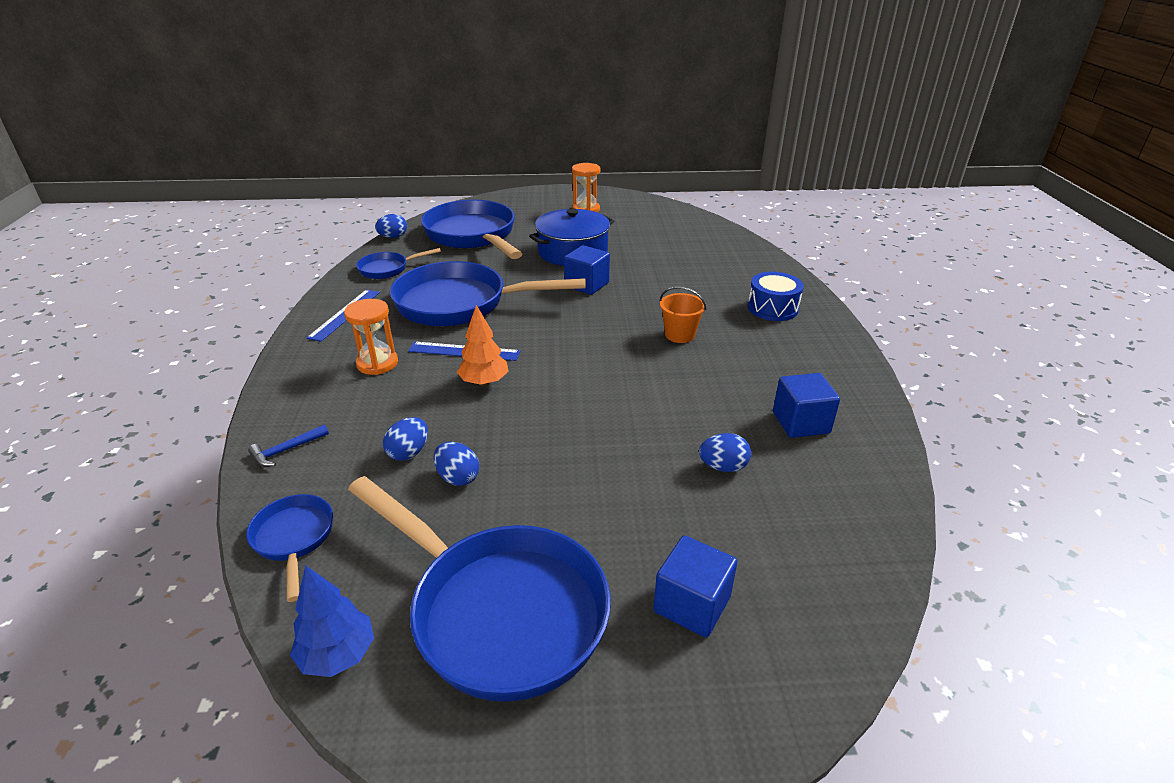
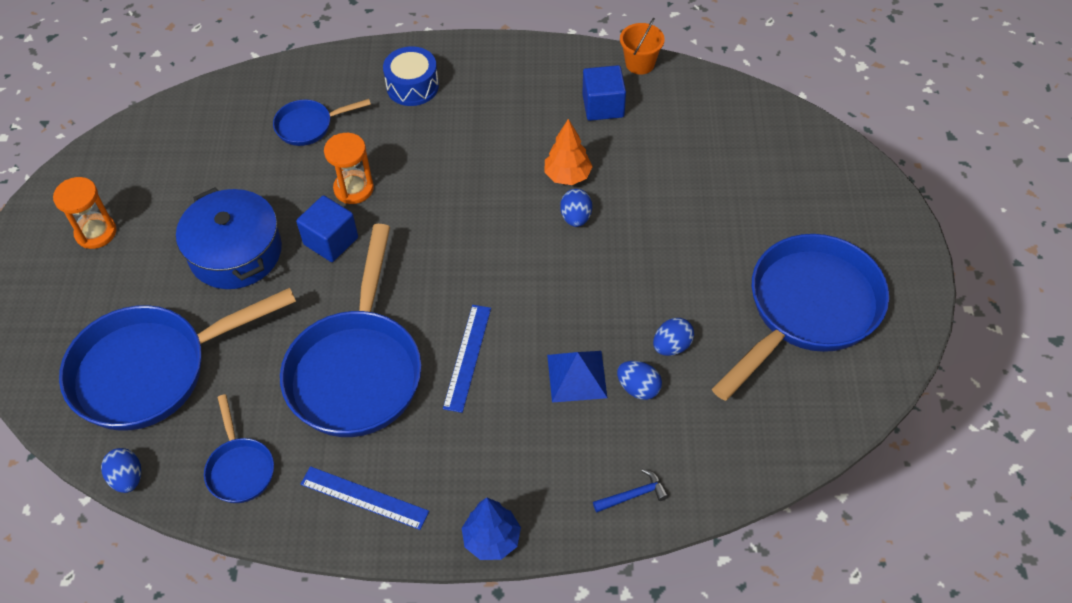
camera: 85 degrees left, 20 degrees up
blue pan [246,494,333,602] -> blue pan moved to [273,99,371,146]
blue hammer [248,424,329,467] -> blue hammer turned 75 degrees counterclockwise [593,469,669,512]
blue tree [290,565,374,677] -> blue tree moved to [462,498,521,560]
orange hourglass [344,299,398,375] -> orange hourglass moved to [324,133,374,204]
orange tree [457,305,509,386] -> orange tree moved to [544,119,593,185]
blue cube [653,535,738,637] -> none
orange bucket [660,287,706,343] -> orange bucket moved to [620,18,665,75]
blue egg [699,433,751,472] -> blue egg moved to [560,189,592,227]
none -> blue pyramid [547,351,607,403]

